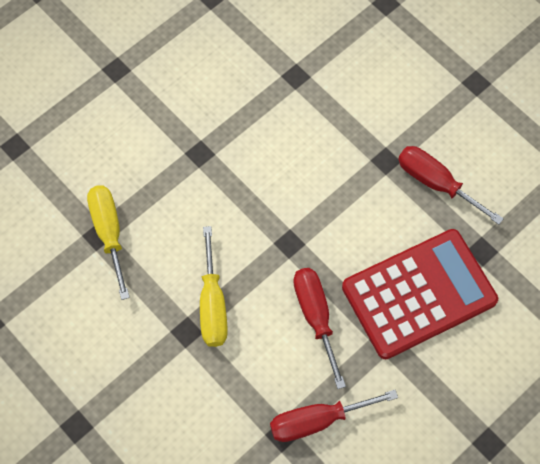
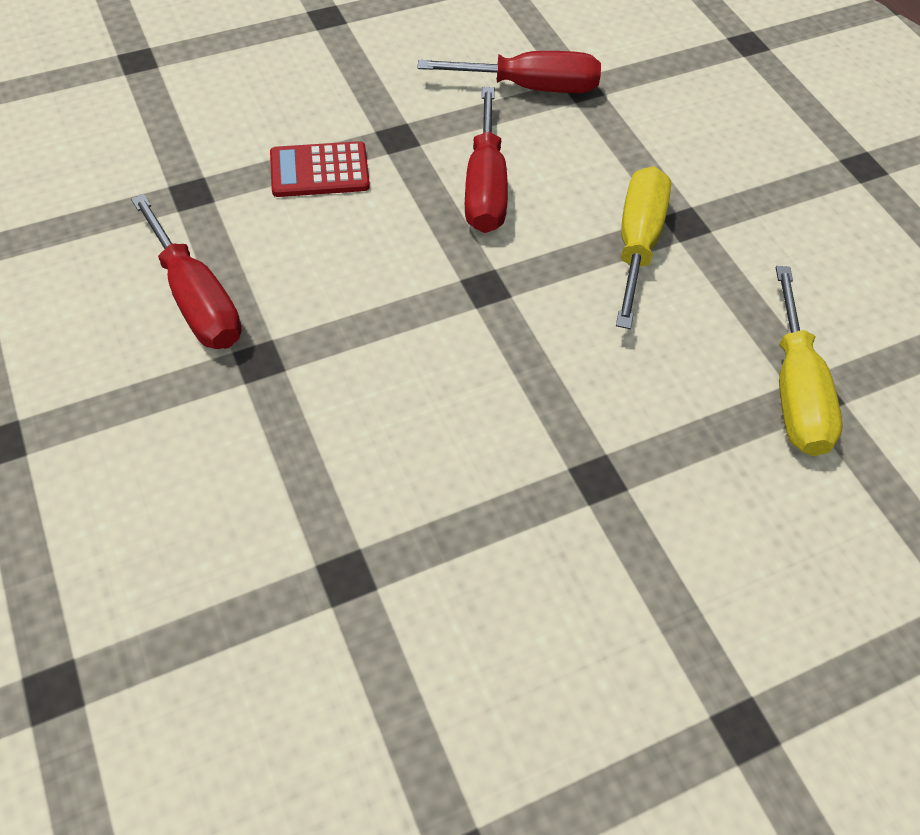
camera: 165 degrees left, 10 degrees down
red calculator [342,229,498,359] -> red calculator [270,141,370,197], size x0.46

